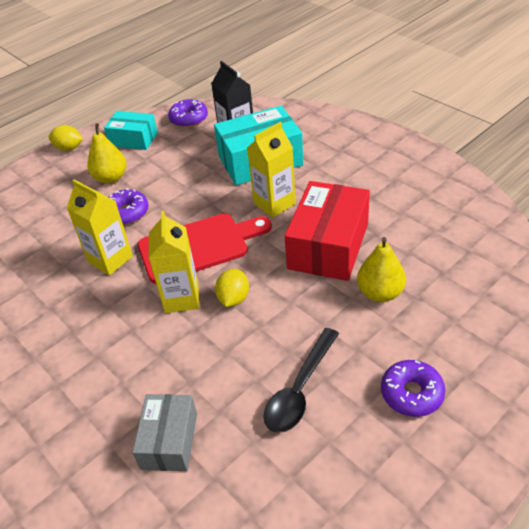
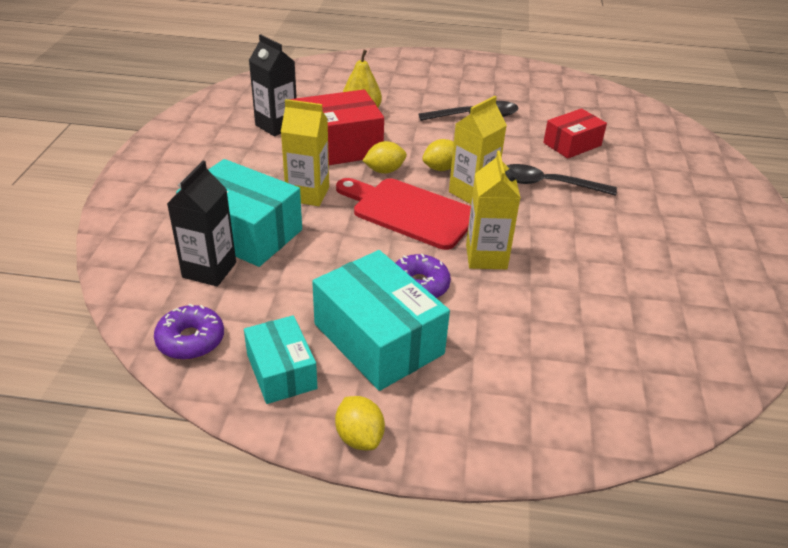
camera: 135 degrees left, 5 degrees down
yellow pear [87,123,126,184] -> turquoise box [312,250,450,391]
grey box [132,394,197,471] -> red box [543,108,607,159]
purple donut [381,360,445,417] -> none
none -> black carton [249,34,297,137]
none -> yellow lemon [363,141,407,174]
none -> black spoon [506,164,617,196]

